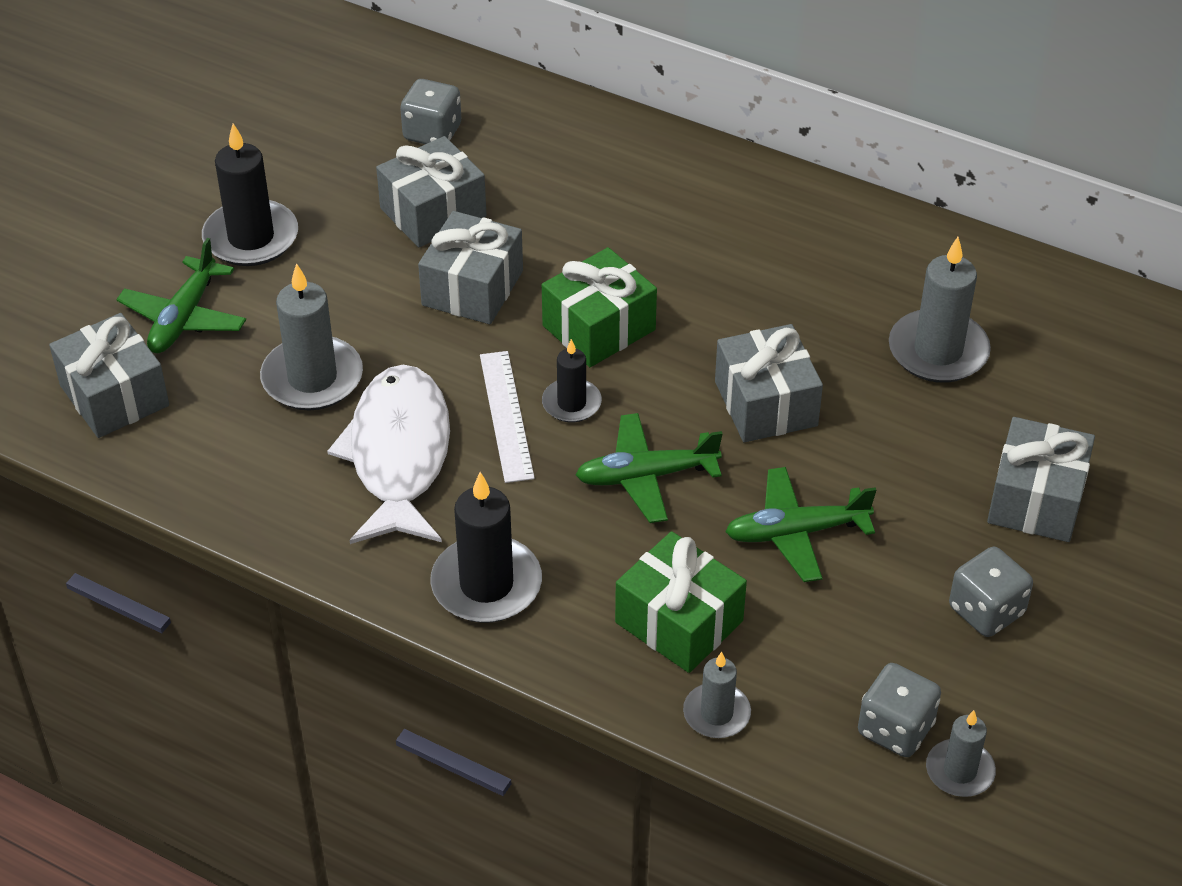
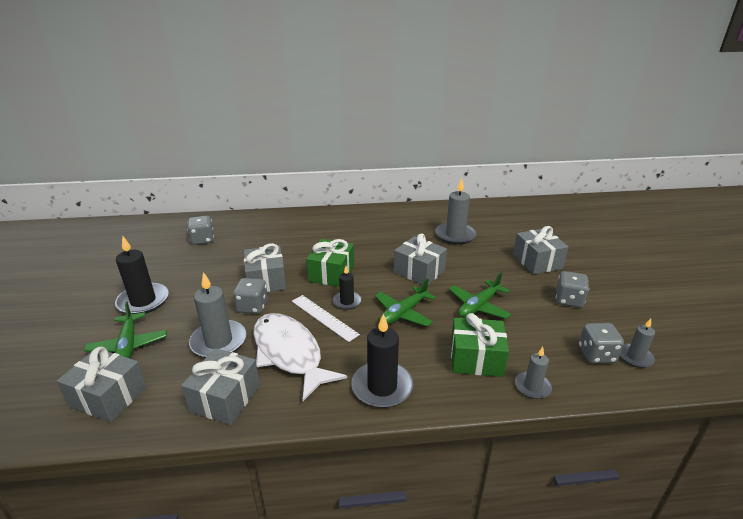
camera: 35 degrees left, 15 degrees down
grey gift [376,136,486,247] -> grey gift moved to [181,348,260,425]
none -> grey dice [233,278,268,314]

